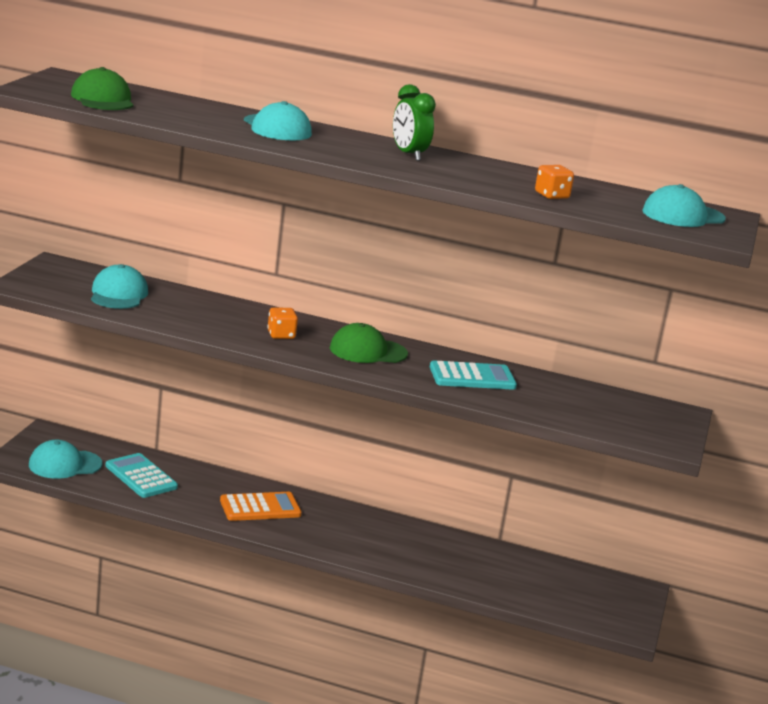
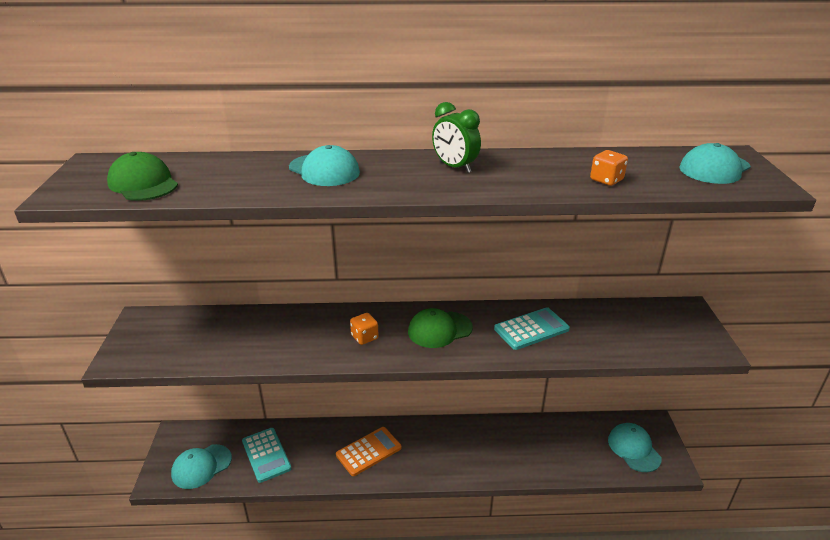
camera: 15 degrees left, 10 degrees up
turquoise cap [91,264,148,309] -> turquoise cap moved to [608,423,662,472]
turquoise calculator [105,453,178,498] -> turquoise calculator turned 150 degrees counterclockwise [242,428,291,483]

